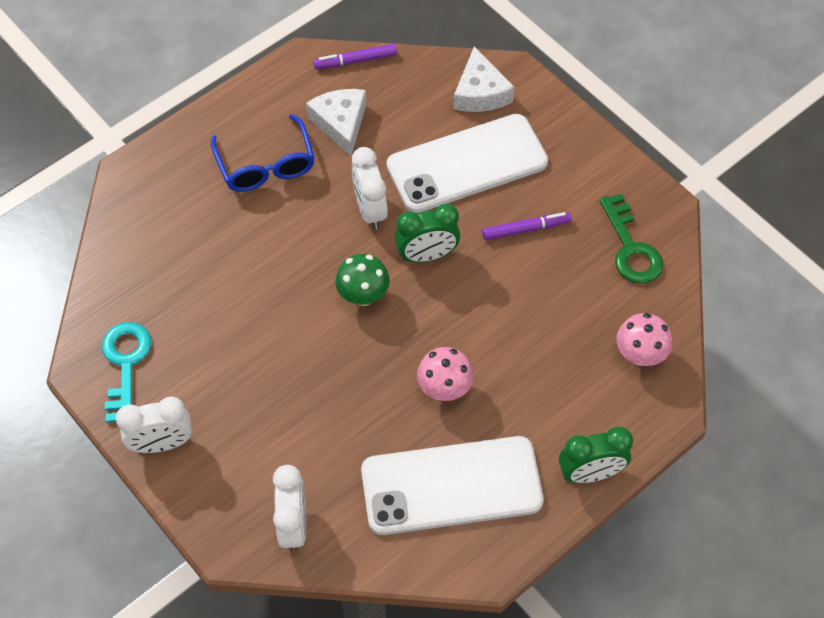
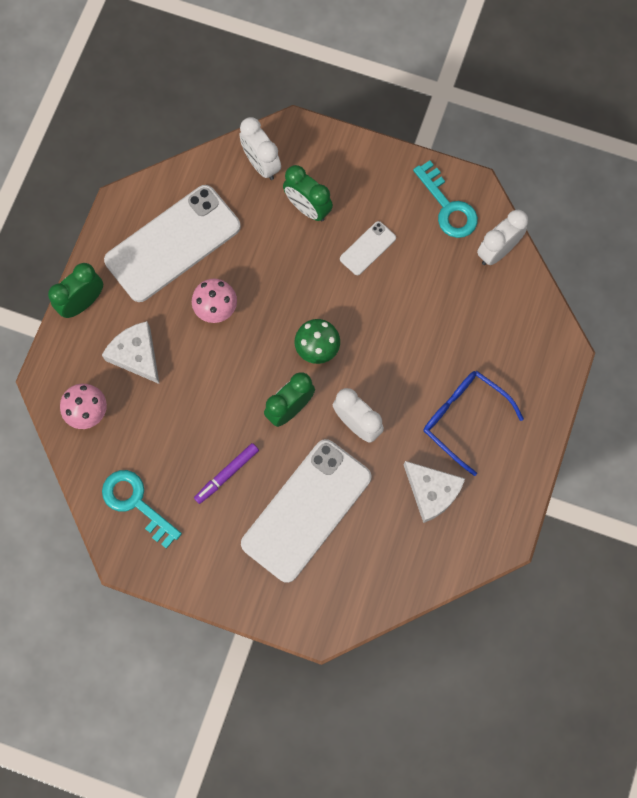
camera: 150 degrees right, 15 degrees up
white clock [116,396,192,453] -> white clock moved to [477,210,528,265]
purple marker [314,44,397,69] -> none
white cheese [454,46,515,112] -> white cheese moved to [102,321,159,384]
green key [599,193,663,284] -> turquoise key [102,470,182,549]
none -> green clock [283,165,333,221]
none -> white phone [340,221,396,275]

